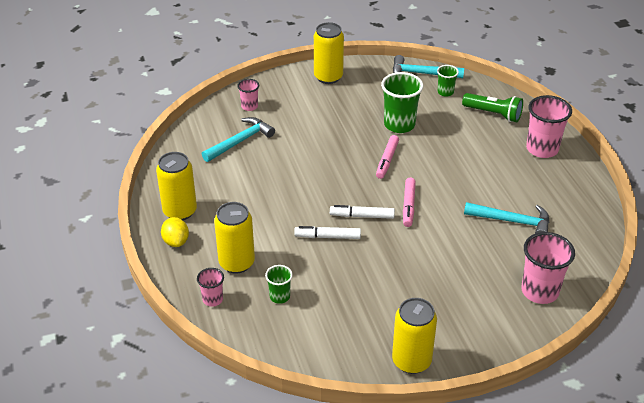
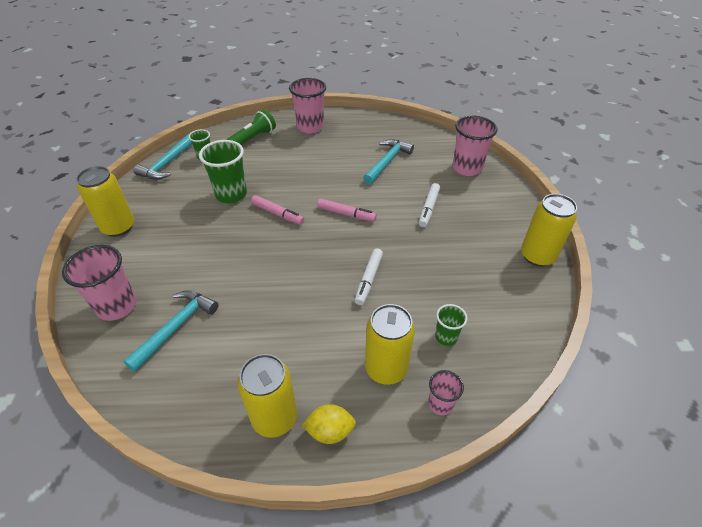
camera: 75 degrees left, 5 degrees up
turquoise hammer [202,117,275,162] -> turquoise hammer turned 60 degrees clockwise [124,290,218,372]
pink cup [237,79,259,111] -> pink cup [62,245,137,321], size x1.84
white marker [330,205,395,219] -> white marker moved to [419,183,440,227]

